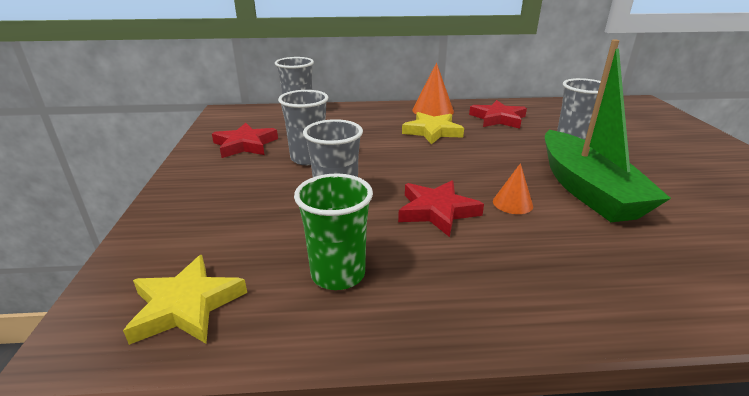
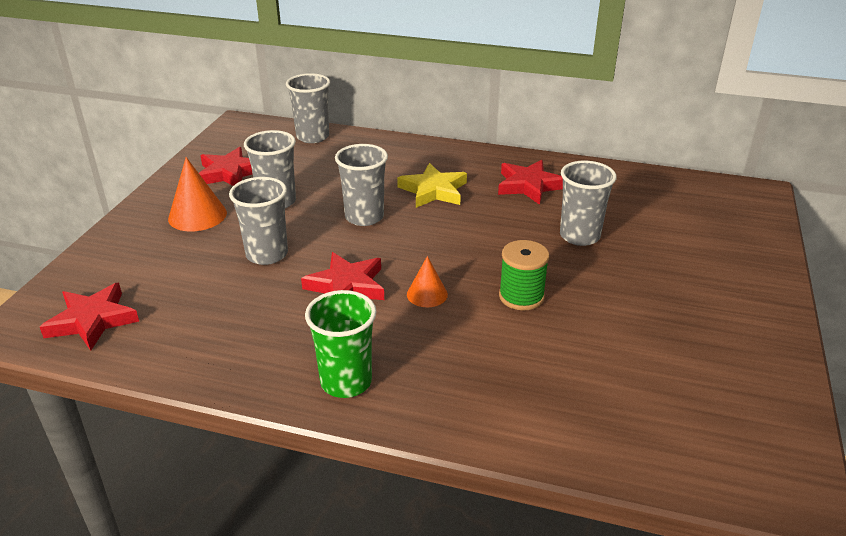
camera: 20 degrees right, 5 degrees up
yellow star [123,255,247,345] -> red star [40,283,139,351]
green cup [294,174,373,290] -> green cup moved to [305,290,377,398]
orange cone [412,63,454,116] -> orange cone moved to [168,157,227,232]
green boat [545,39,671,222] -> green spool [499,240,549,310]
none -> grey cup [335,144,388,226]

